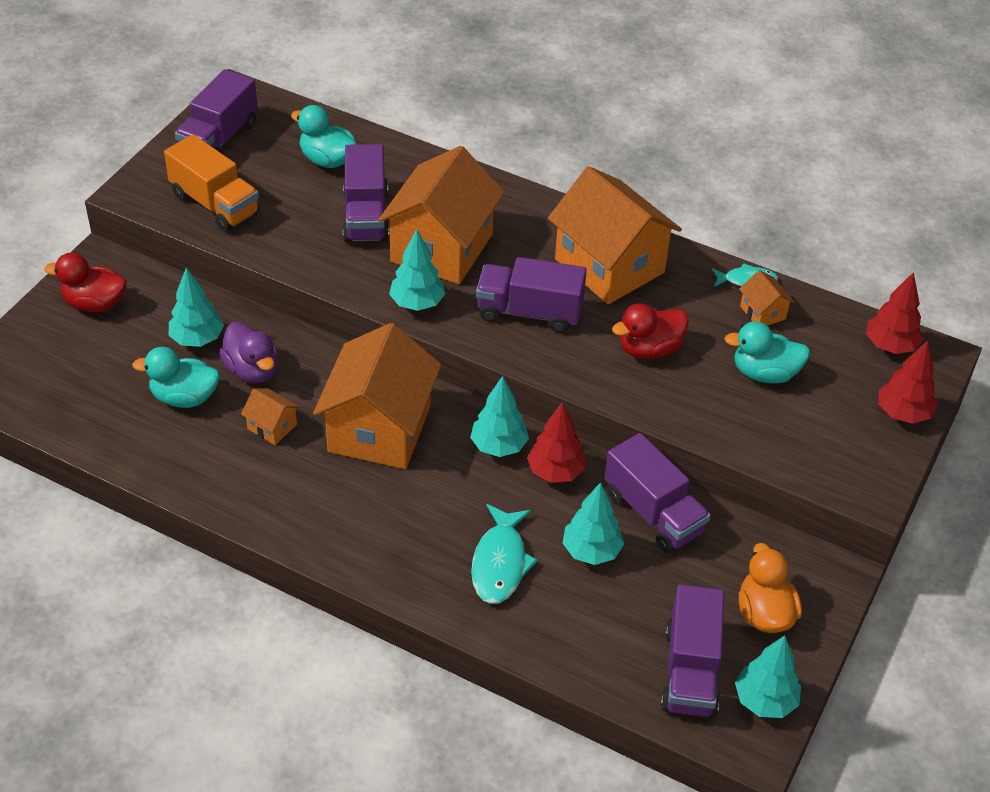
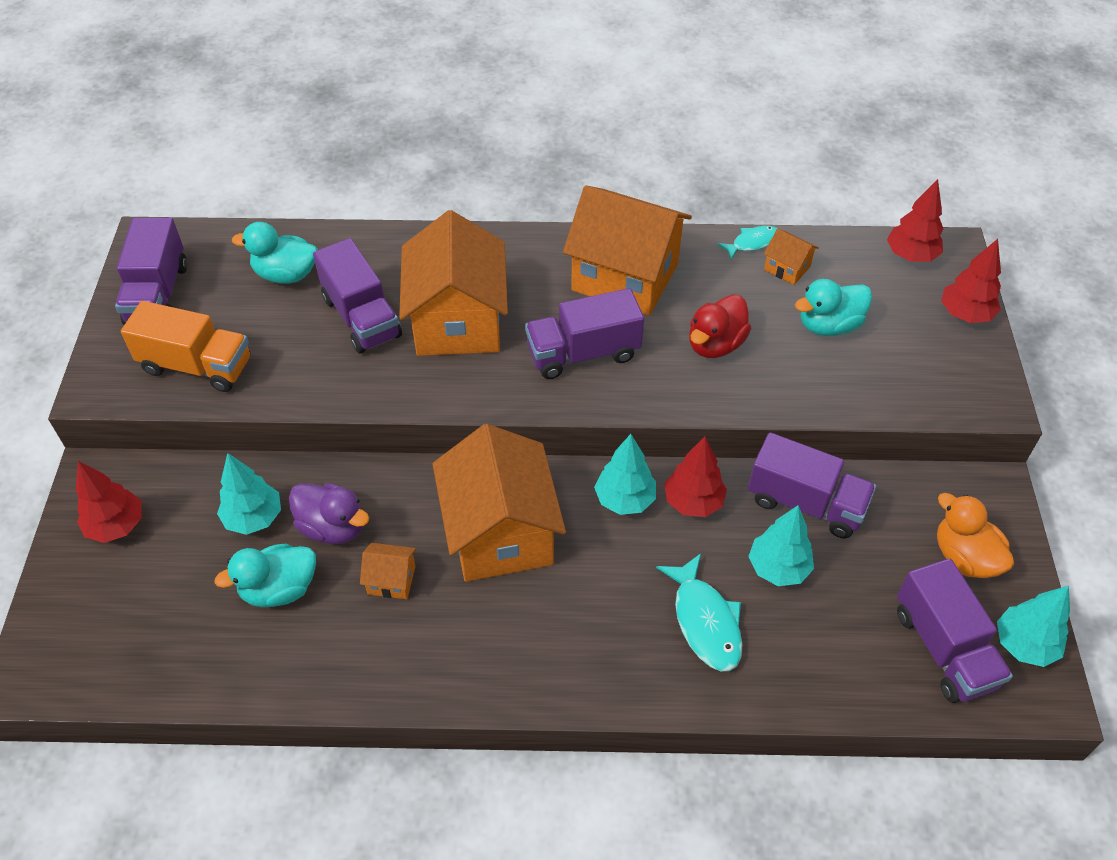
camera: 25 degrees left, 5 degrees up
red duck [44,253,127,312] -> red tree [76,461,142,543]
turquoise tree [389,229,446,311] -> none

